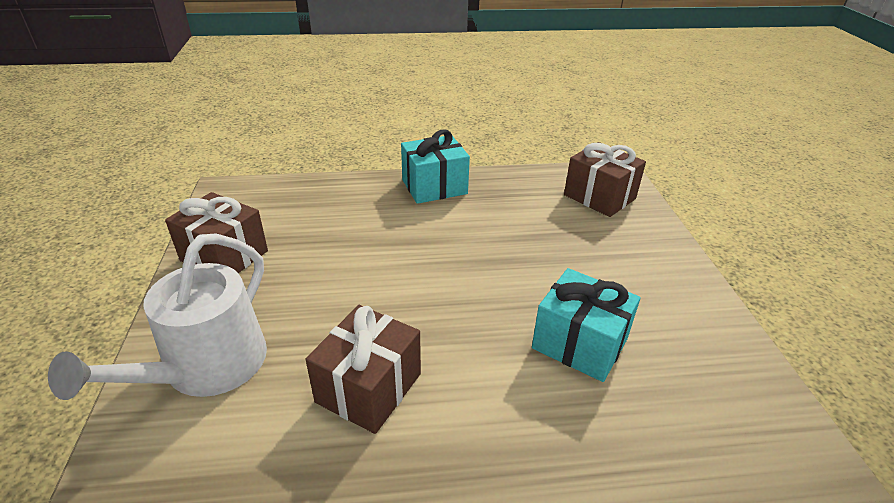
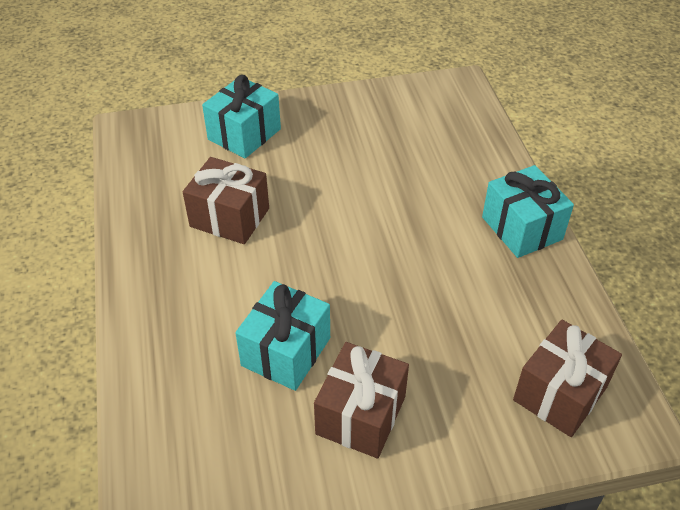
camera: 85 degrees right, 10 degrees up
white watering can [48,234,267,400] -> turquoise gift [202,75,281,158]
brown gift [165,192,268,273] -> brown gift moved to [314,342,409,459]

